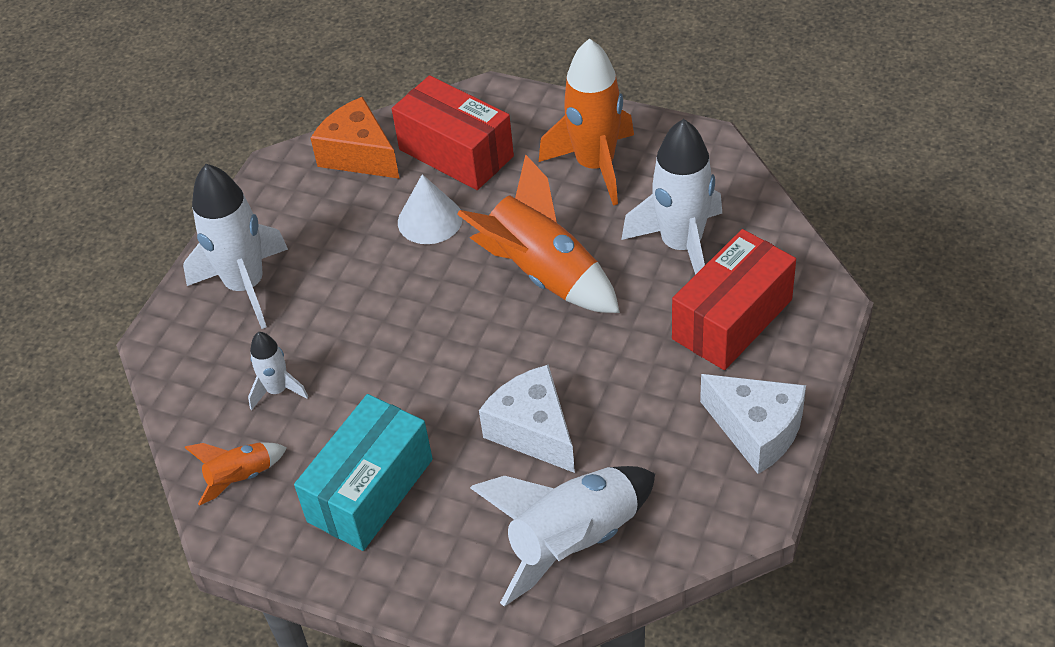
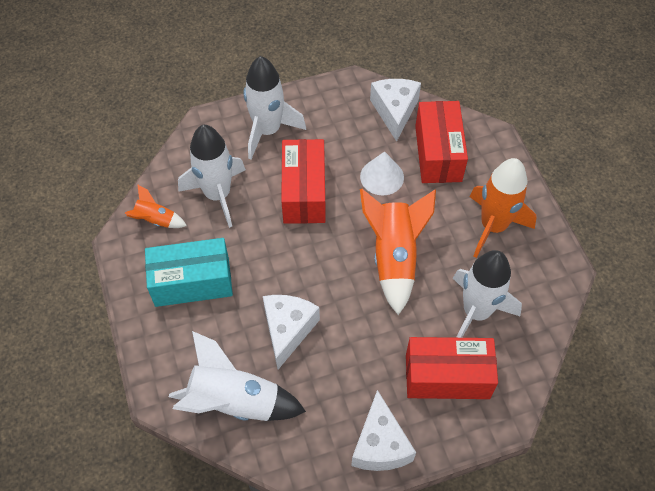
camera: 45 degrees right, 10 degrees up
white rocket [248,332,308,410] -> white rocket [178,125,246,228], size x1.94
orange cheese [310,97,400,179] -> white cheese [370,79,421,142]
none -> red box [281,139,325,224]

